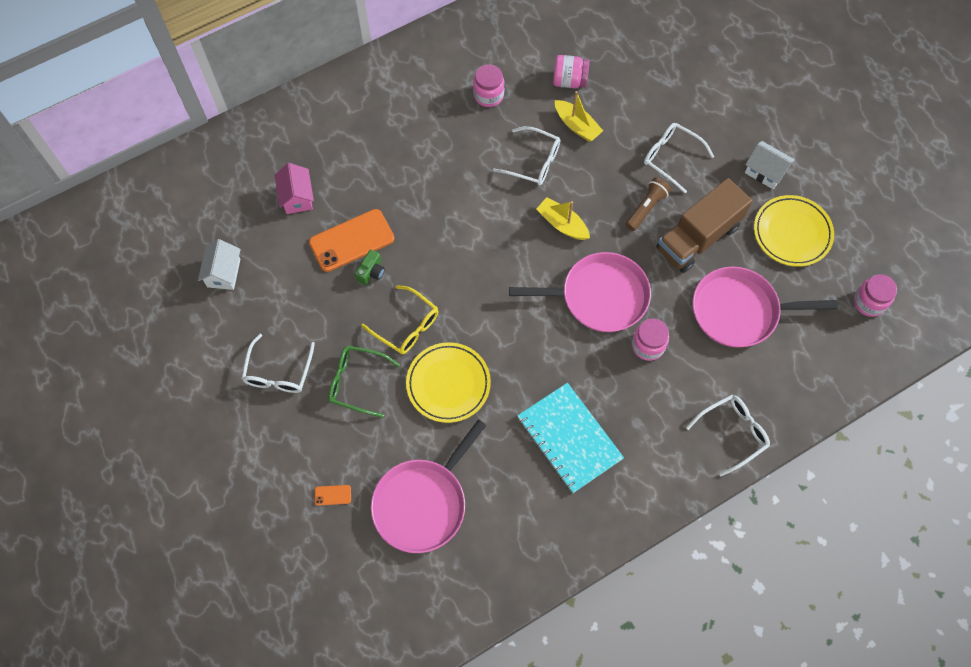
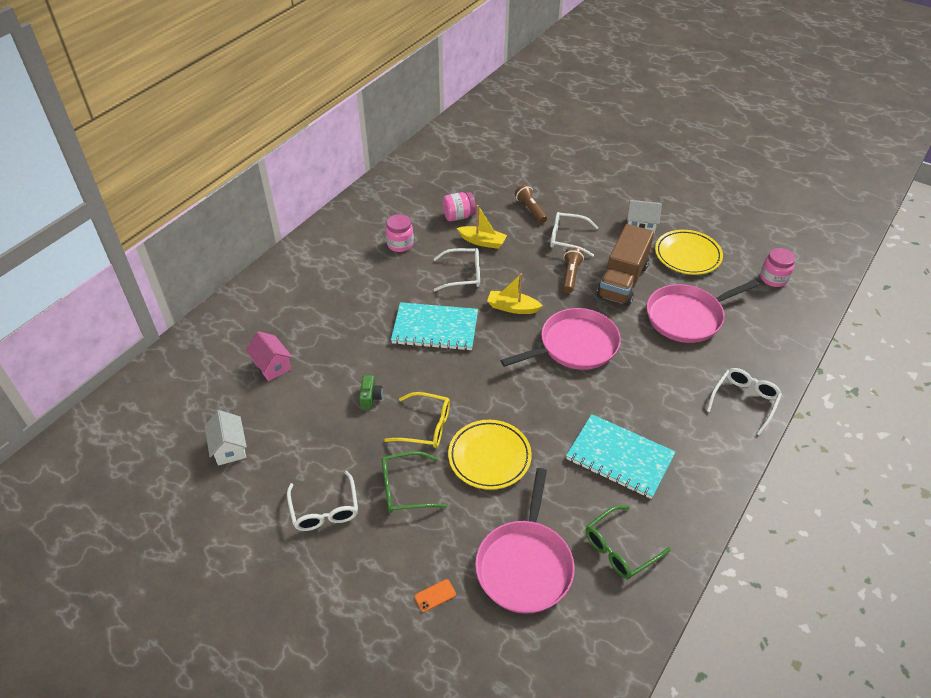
camera: 25 degrees left, 20 degrees down
orange phone [309,209,394,272] -> none
pink jar [632,318,669,361] -> none
none -> turquoise notebook [391,302,478,351]
none -> brown flashlight [515,184,547,223]
none -> green glasses [586,505,671,579]

